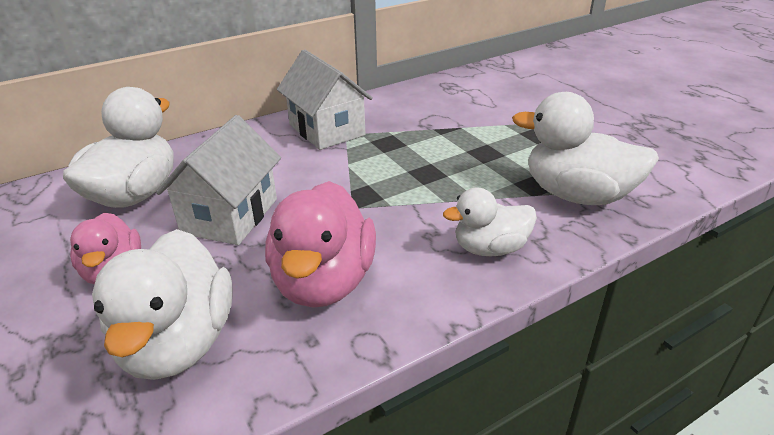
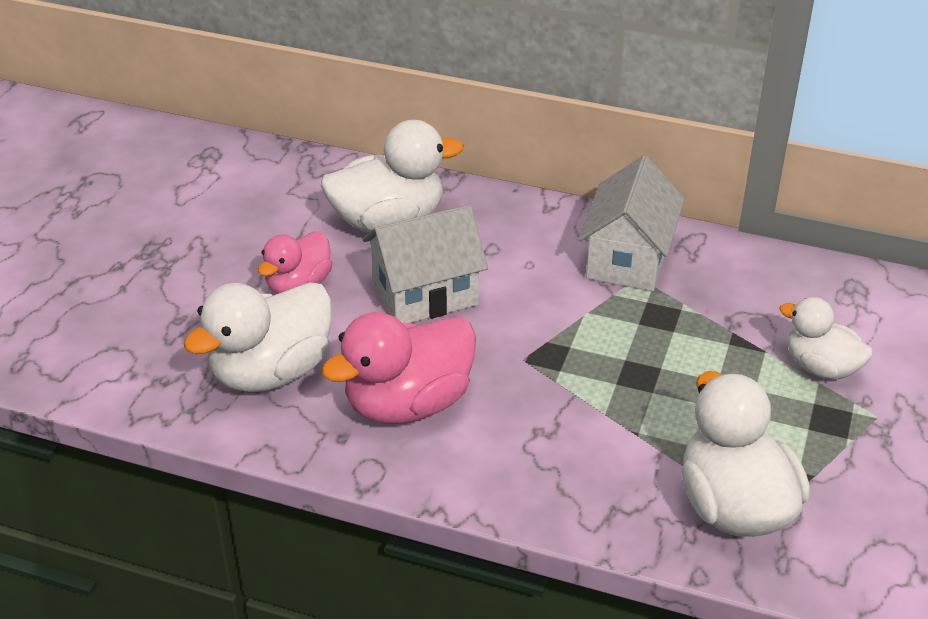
camera: 50 degrees right, 5 degrees up
white duck [443,187,537,256] -> white duck moved to [779,297,873,380]

